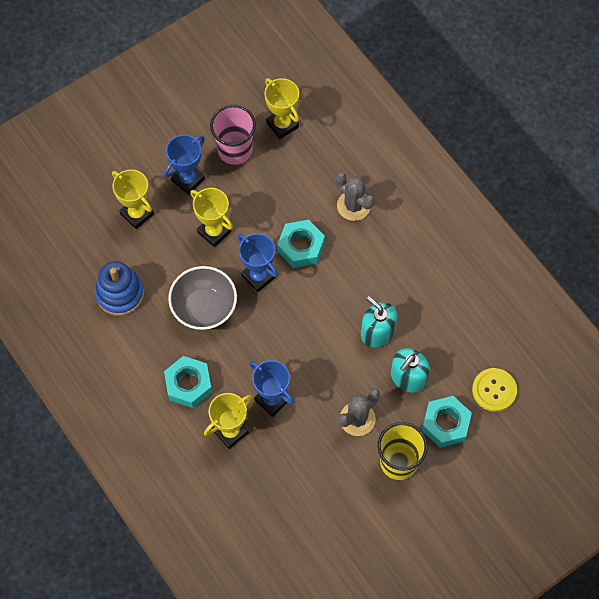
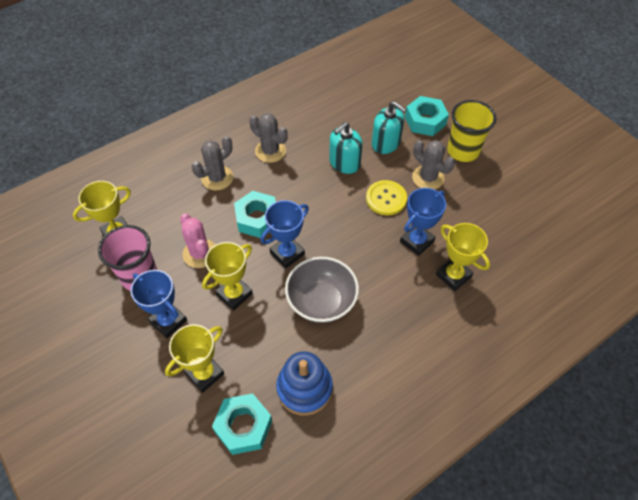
camera: 90 degrees left, 10 degrees down
turquoise nut [164,356,212,408] -> turquoise nut moved to [212,393,272,455]
yellow button [472,368,517,412] -> yellow button moved to [366,180,407,216]
none -> pink cactus [180,213,215,268]
none -> grey cactus [249,113,288,163]

